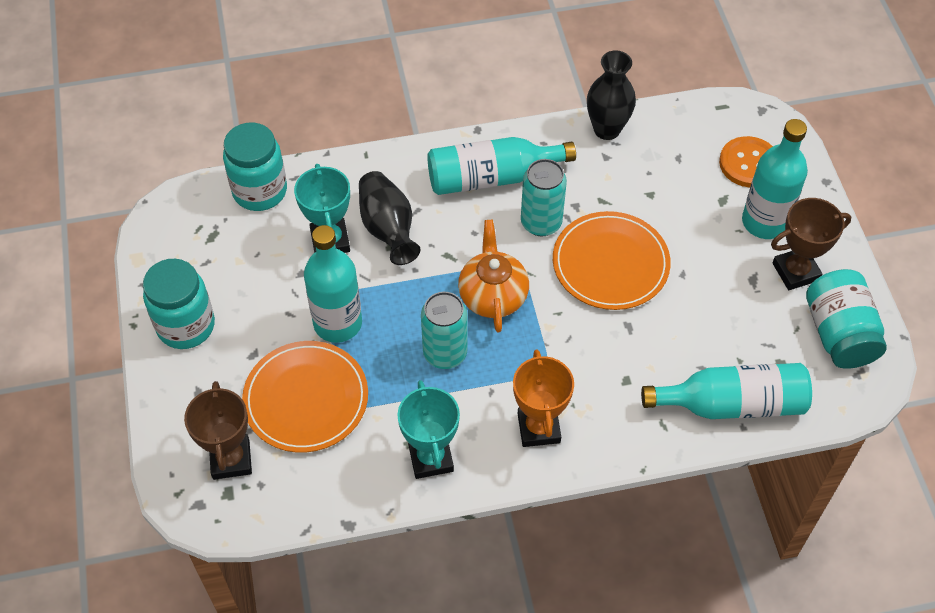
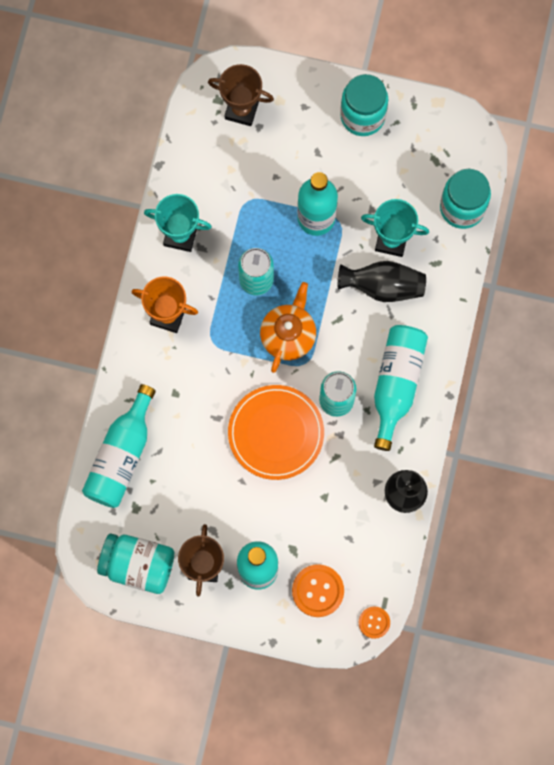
camera: 115 degrees right, 20 degrees up
orange plate [242,341,368,453] -> none
orange teapot [458,220,529,332] -> orange teapot turned 90 degrees counterclockwise [260,282,316,373]
none -> orange button [359,607,390,639]

